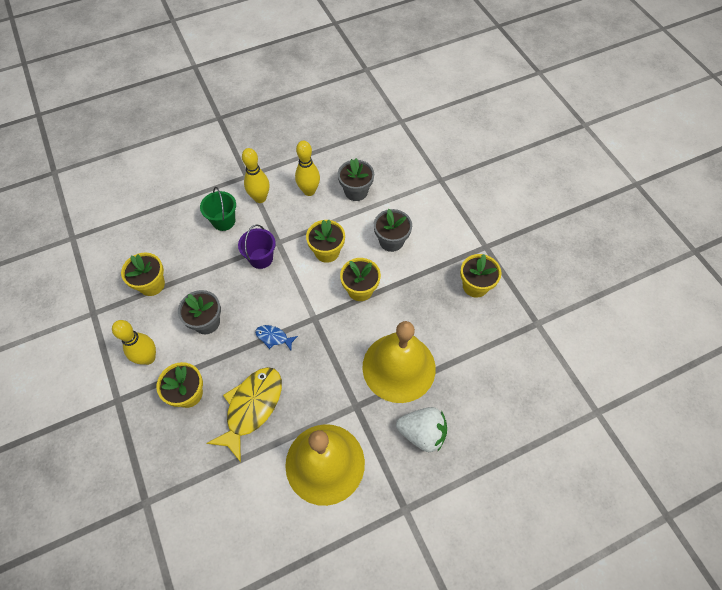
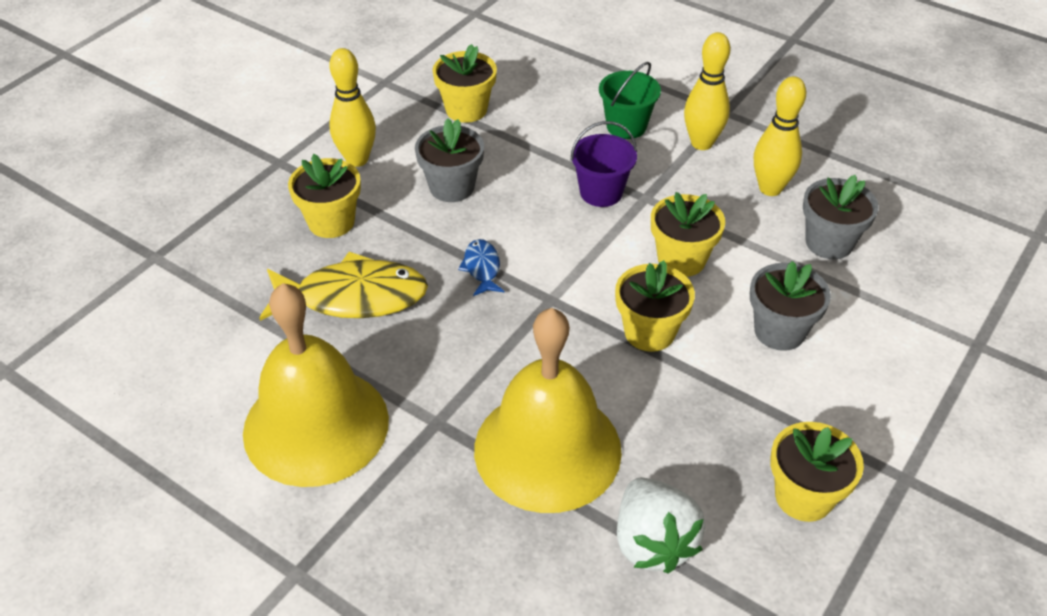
camera: 60 degrees right, 15 degrees down
white strawberry [396,407,447,452] -> white strawberry moved to [617,477,705,573]

